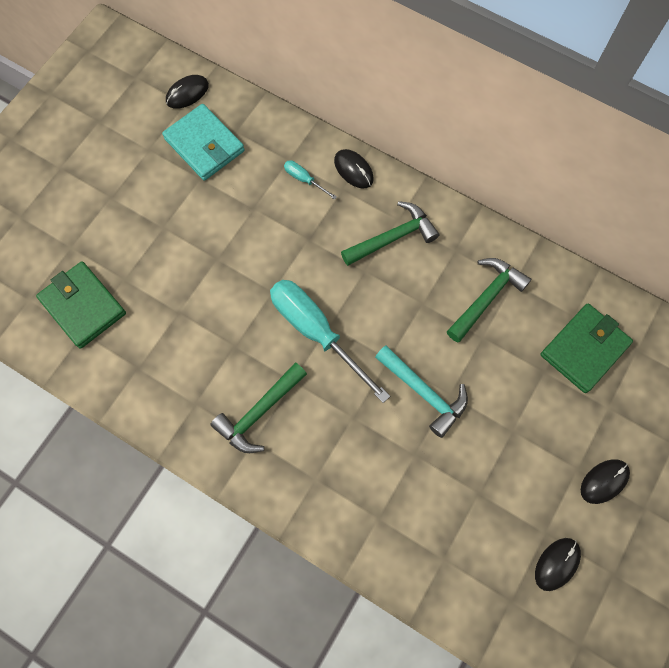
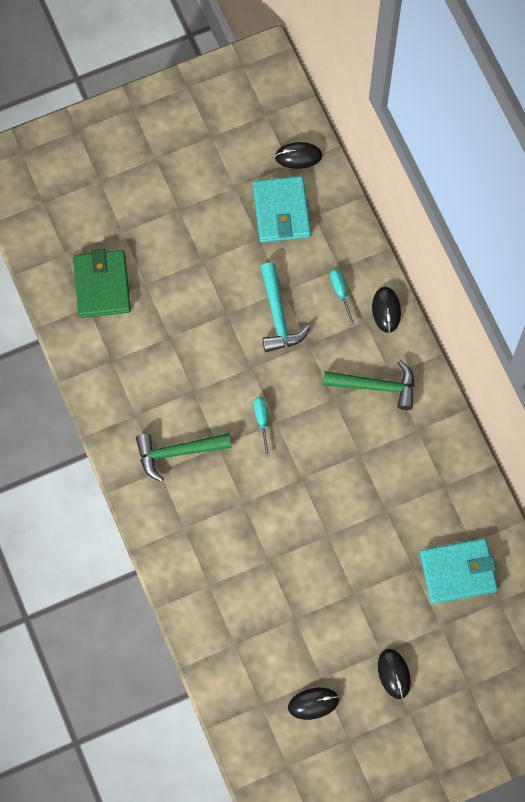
camera: 35 degrees right, 0 degrees up
turquoise screwdriver [270,280,390,403] -> turquoise screwdriver [254,397,269,457], size x0.43
turquoise hammer [375,345,468,438] -> turquoise hammer moved to [260,263,310,352]
green hammer [447,258,532,342] -> none
green wallet [540,304,633,393] -> turquoise wallet [420,538,498,604]
black mouse [581,459,630,504] -> black mouse turned 75 degrees clockwise [378,649,411,699]

